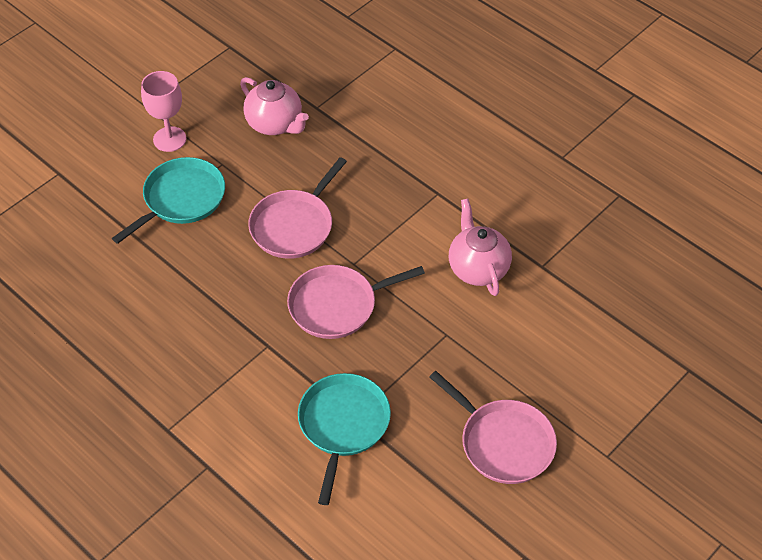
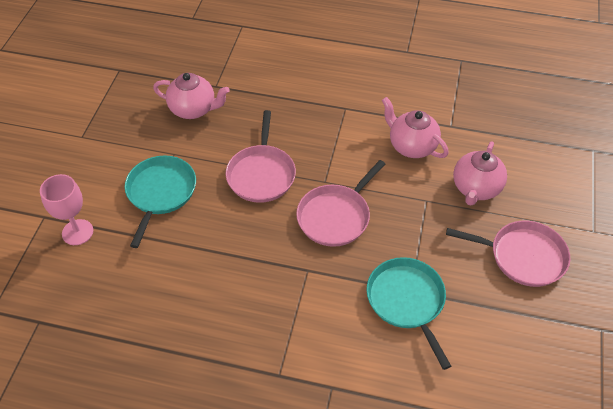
camera: 30 degrees left, 0 degrees up
pink goblet [141,71,187,152] -> pink goblet moved to [40,174,93,245]
none -> pink teapot [453,141,507,206]

